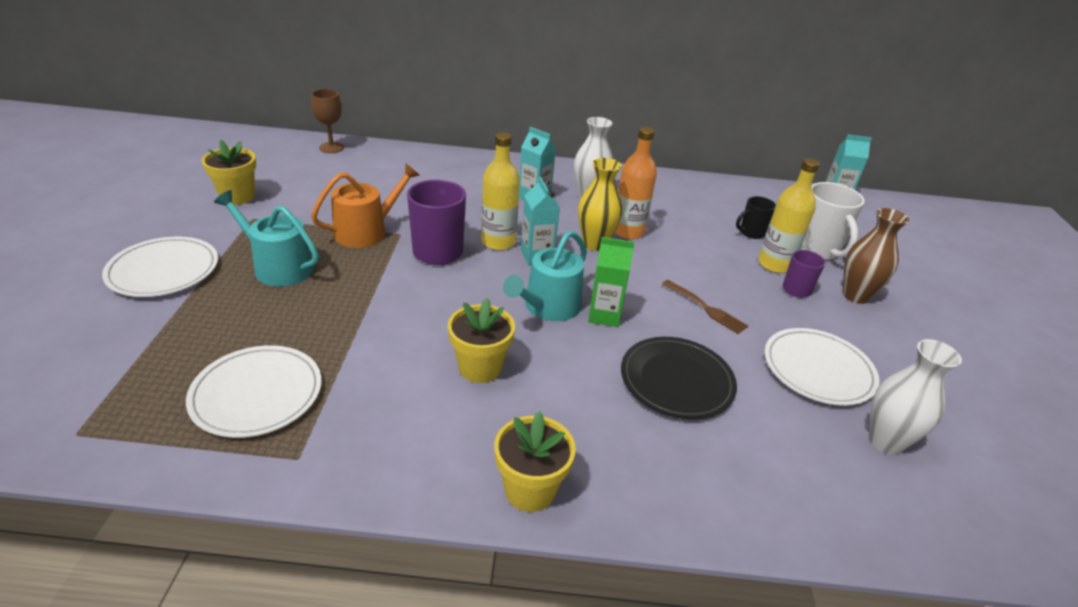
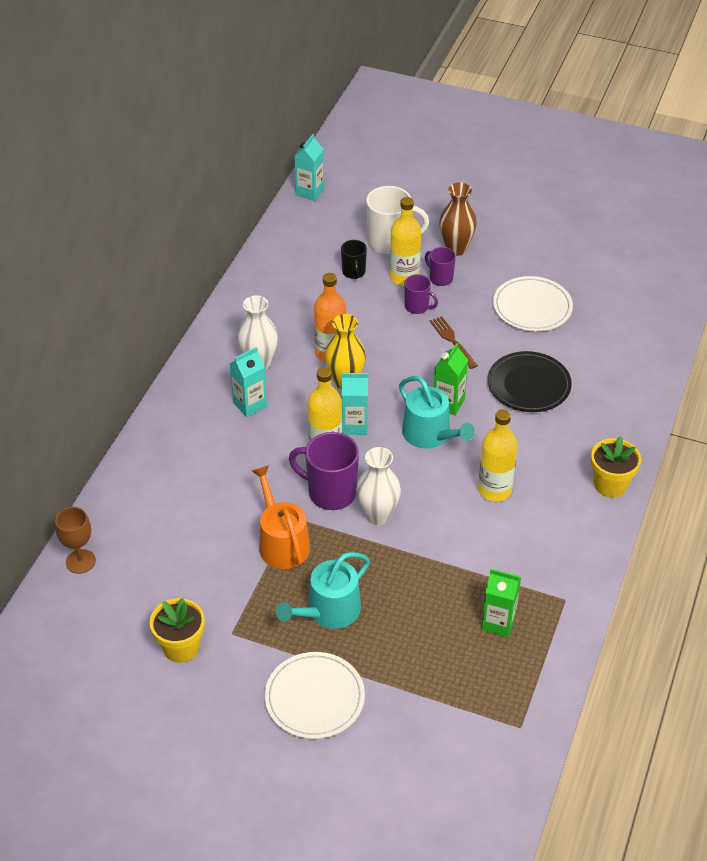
camera: 70 degrees left, 10 degrees up
white plate [186,345,322,438] -> green carton [481,569,521,637]
yellow flower pot [448,298,515,383] -> yellow bottle [478,409,518,501]
brown fork [662,280,748,334] -> brown fork turned 90 degrees counterclockwise [429,316,478,369]
white vase [868,339,962,455] -> white vase moved to [356,447,401,525]
none -> purple mug [404,274,438,314]

